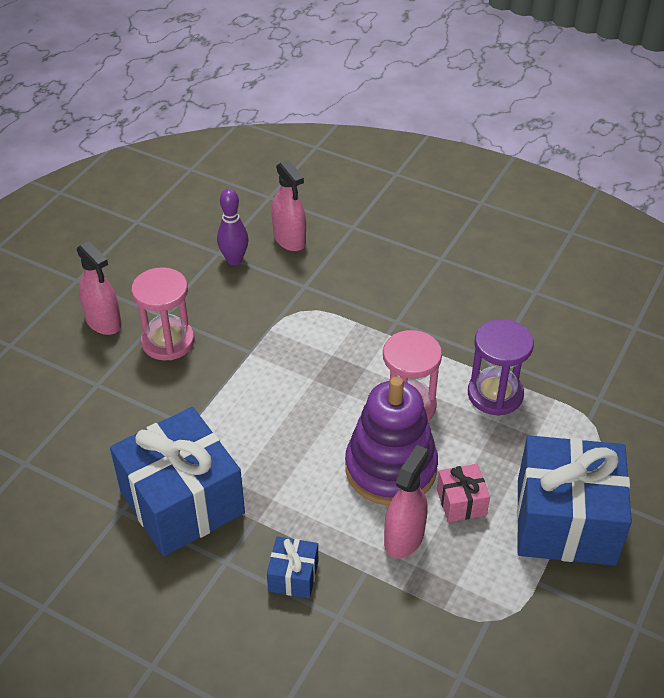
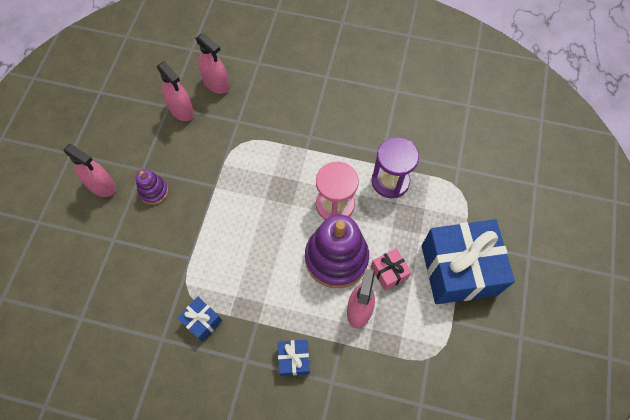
camera: 15 degrees left, 20 degrees up
blue gift [110,407,245,556] -> blue gift [177,297,222,342], size x0.44
pink hourglass [131,267,195,361] -> purple stacking toy [136,169,168,205]
purple bowling pin [217,189,248,265] -> pink spray bottle [157,61,194,121]

